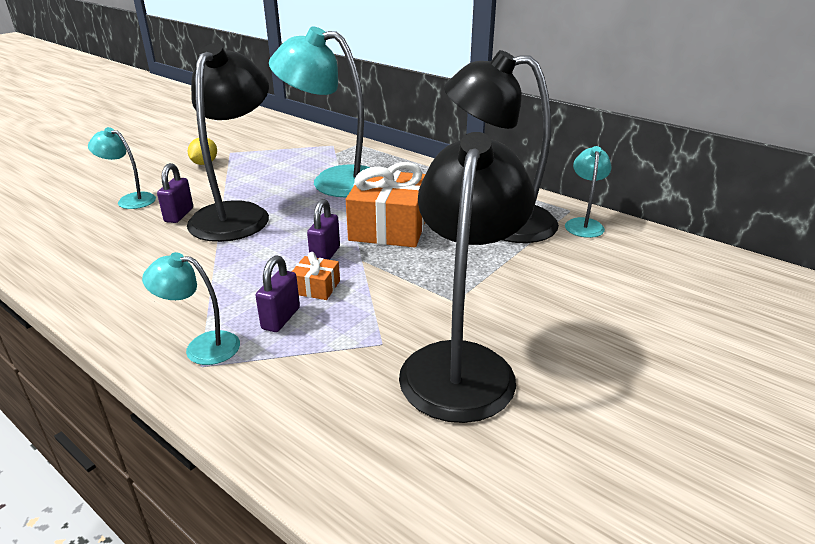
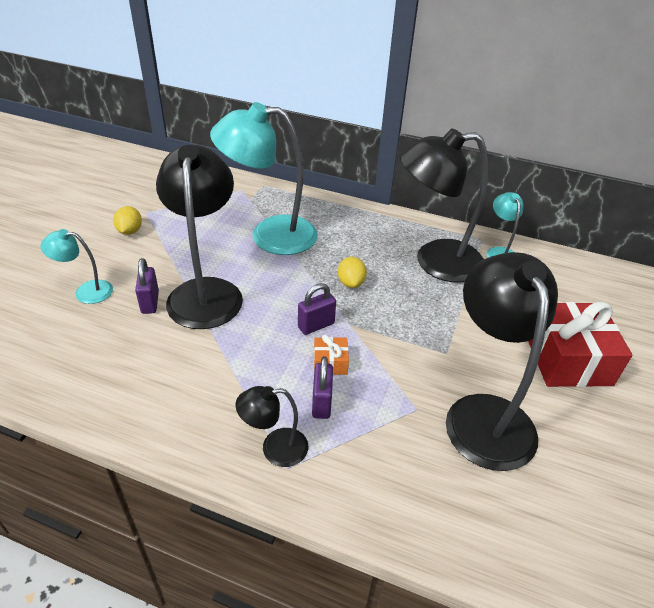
camera: 20 degrees left, 10 degrees up
turquoise lamp [142,252,240,365] -> black lamp [235,386,308,467]
purple padlock [307,199,340,260] -> purple padlock turned 60 degrees clockwise [298,283,336,335]
orange gift [346,162,426,247] -> yellow lemon [338,257,367,288]
none -> red gift [528,302,632,387]

